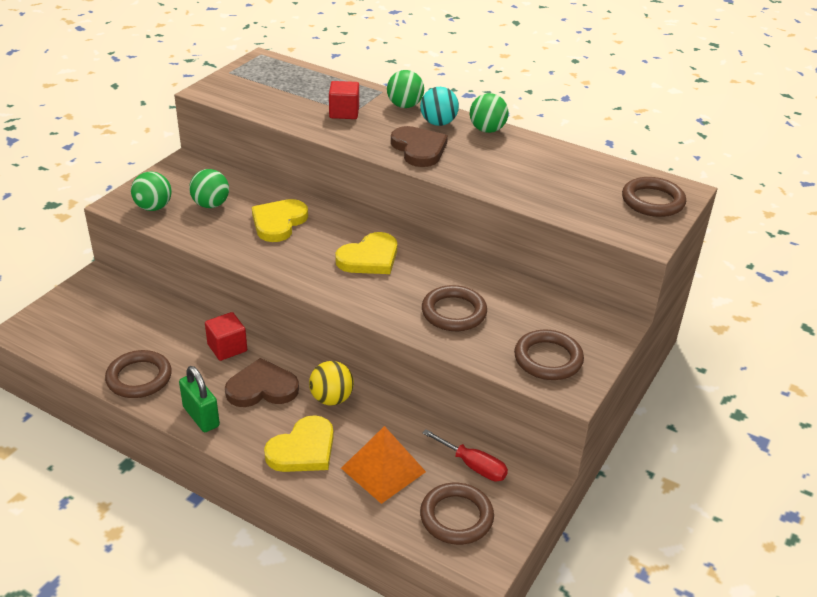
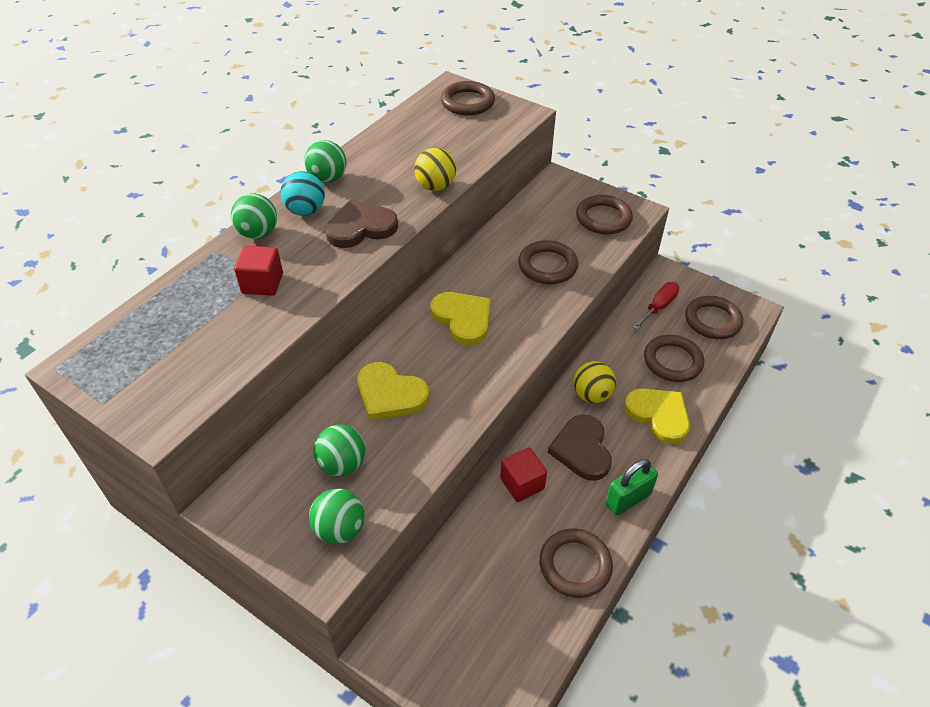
camera: 85 degrees left, 10 degrees up
orange pyramid [341,426,426,504] -> brown ring [644,335,704,382]
none -> yellow ball [414,148,456,191]

